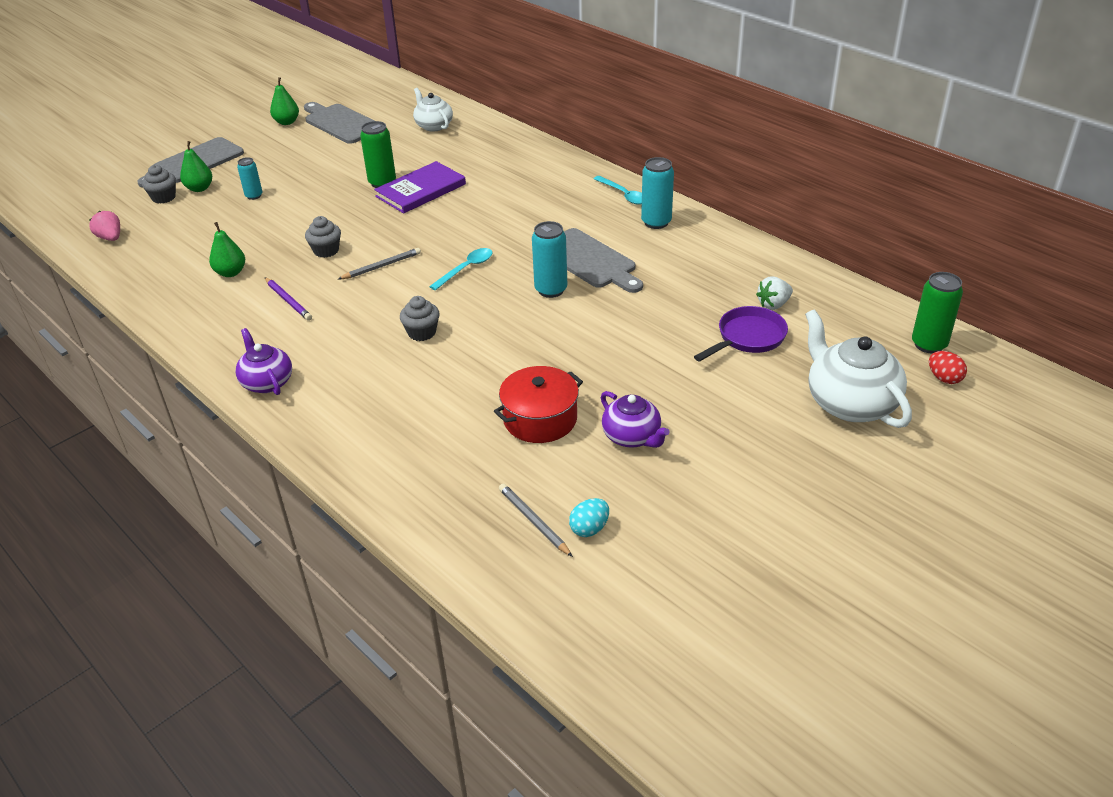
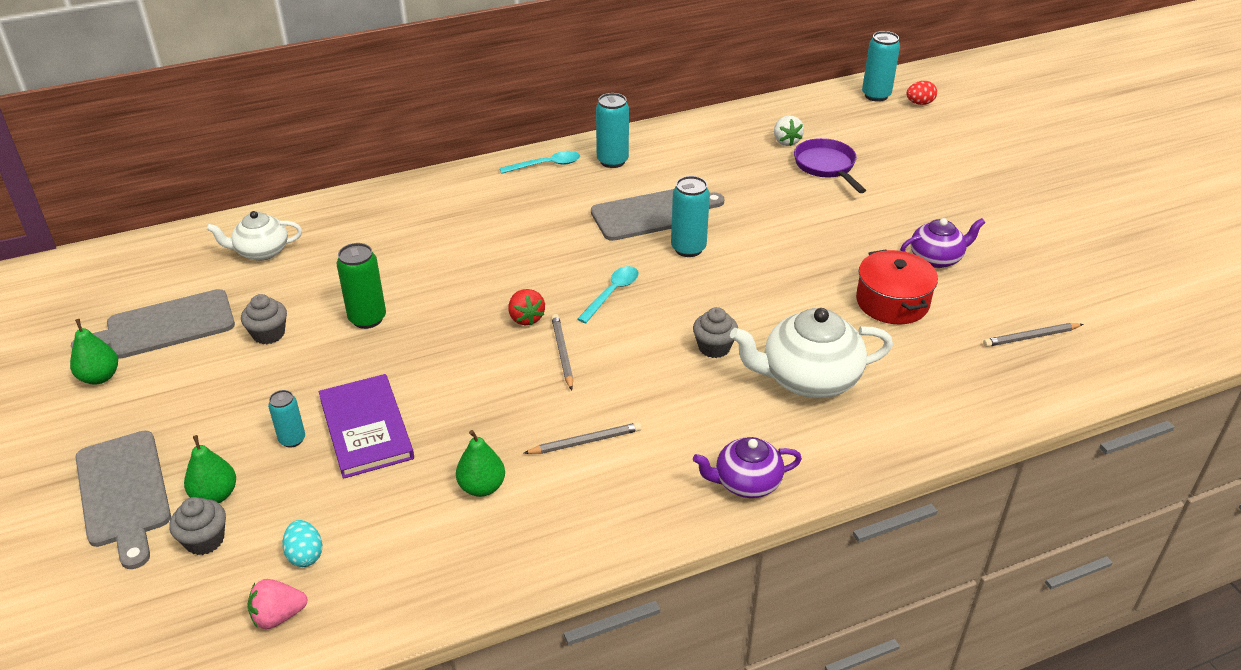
camera: 70 degrees left, 0 degrees up
purple pencil [265,277,312,321] -> grey pencil [523,422,642,454]
grey cupcake [305,216,341,258] -> grey cupcake moved to [241,294,287,344]
purple book [374,161,466,214] -> purple book moved to [319,374,414,479]
turquoise spoon [429,248,493,291] -> turquoise spoon turned 60 degrees clockwise [577,266,639,323]
turquoise egg [569,498,609,537] -> turquoise egg moved to [282,520,322,567]
white teapot [805,309,912,428] -> white teapot moved to [730,308,893,398]
green can [912,272,963,354] -> turquoise can [862,31,900,102]
none -> red strawberry [508,289,545,326]

